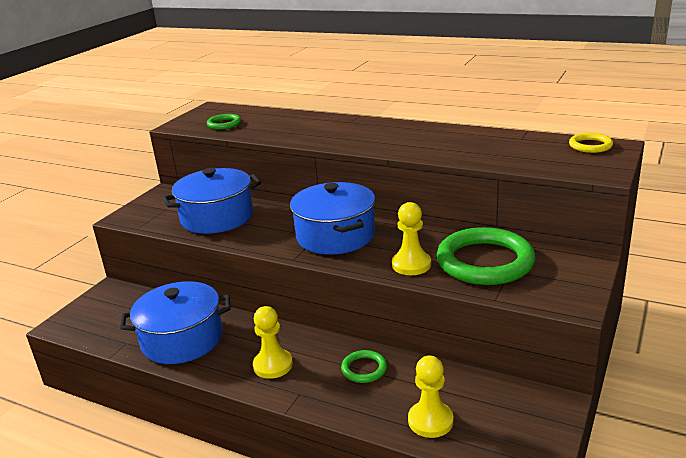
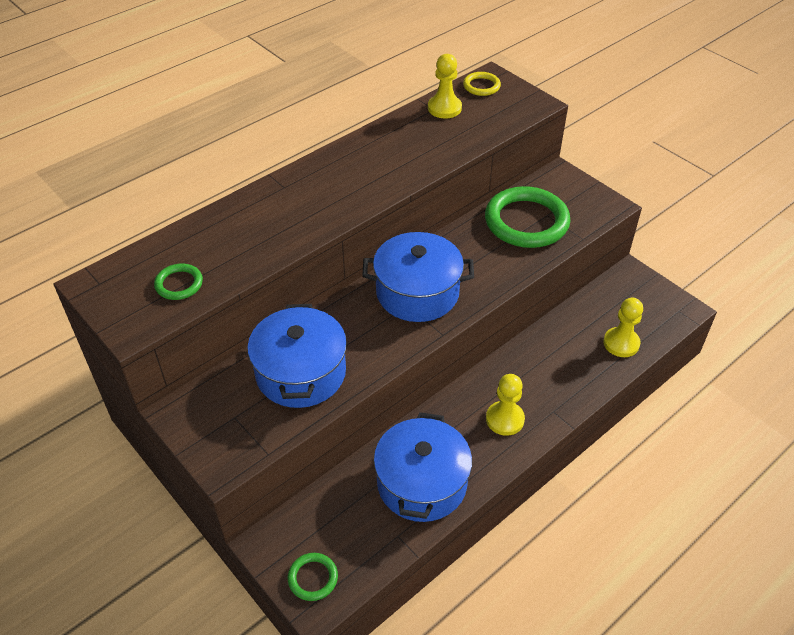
camera: 70 degrees left, 20 degrees up
green ring [341,350,387,383] -> green ring moved to [288,553,338,601]
yellow pawn [392,202,431,275] -> yellow pawn moved to [428,54,462,119]

